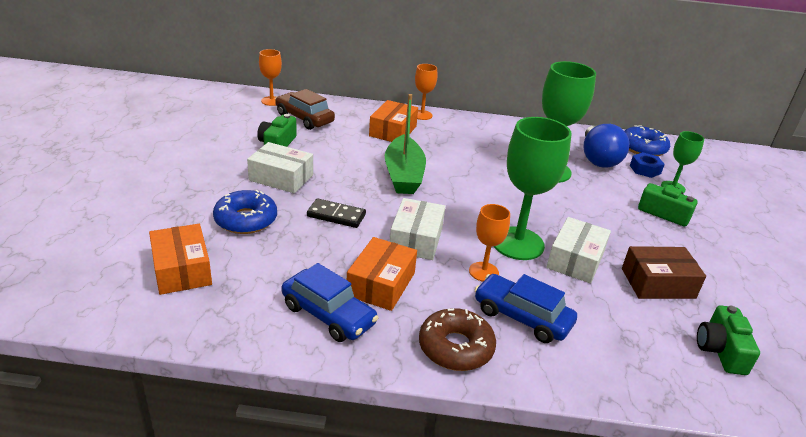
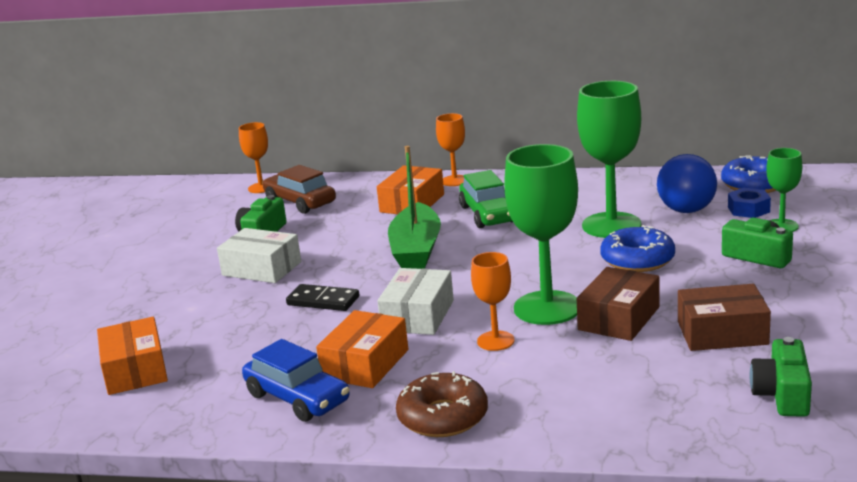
camera: 10 degrees right, 10 degrees down
blue donut [213,190,277,234] -> blue donut moved to [600,225,675,272]
blue car [475,274,577,343] -> none
white box [546,217,611,283] -> brown box [577,267,660,341]
none -> green car [459,170,513,228]

